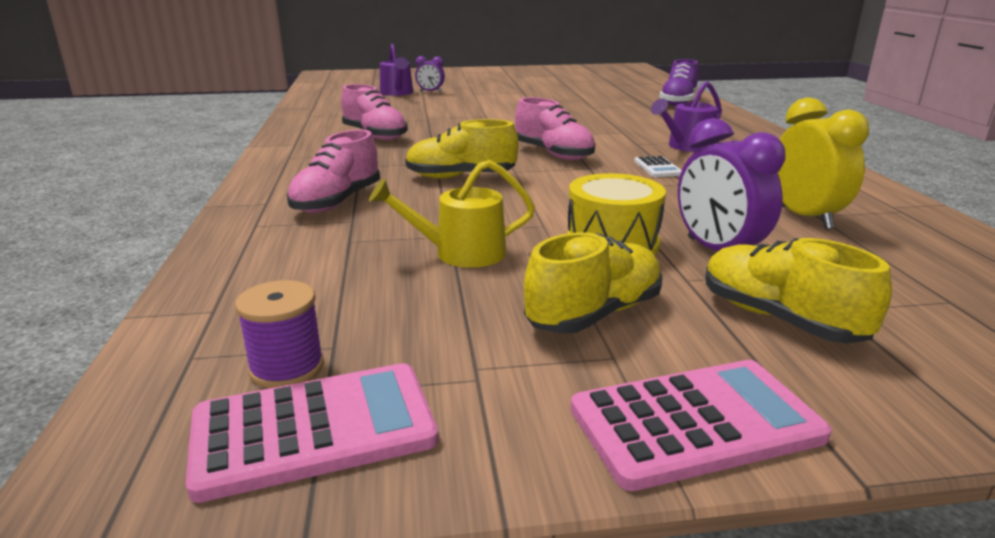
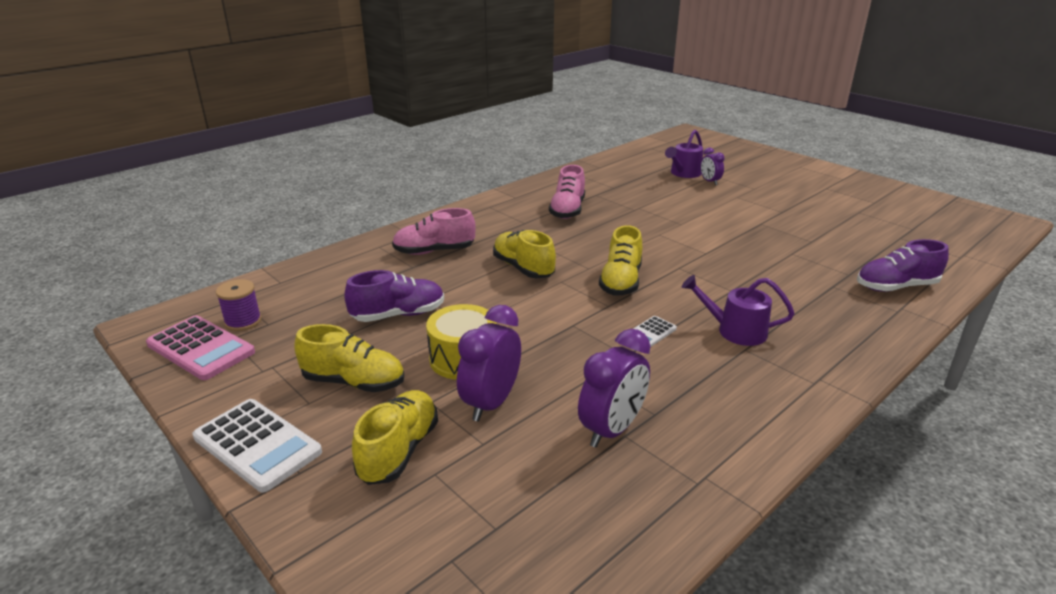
camera: 55 degrees right, 5 degrees up
yellow watering can [369,160,535,268] -> purple shoe [344,270,444,322]
pink shoe [515,97,595,160] -> yellow shoe [599,225,642,296]
pink calculator [571,360,832,491] -> white calculator [192,399,322,493]
yellow clock [777,97,869,229] -> purple clock [578,329,651,448]

